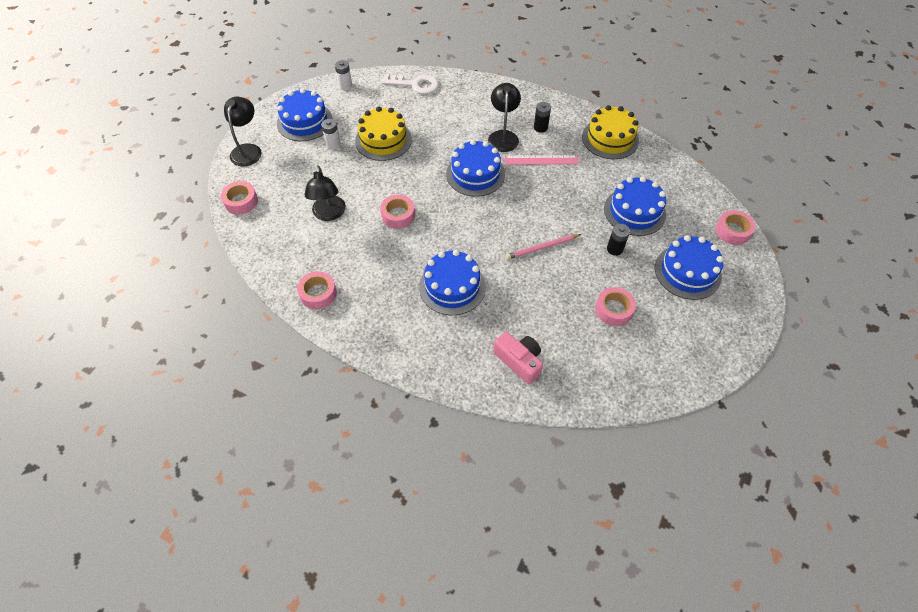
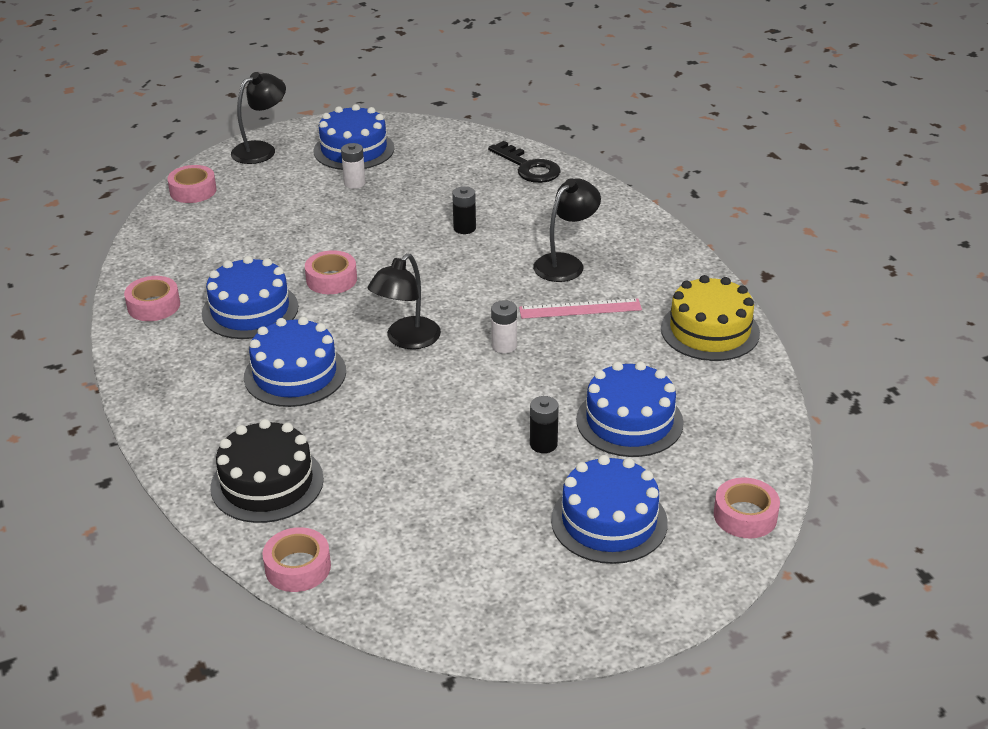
camera: 40 degrees right, 20 degrees down
black lamp [305,165,346,221] -> black lamp moved to [368,253,441,349]
white battery [335,60,352,90] -> white battery moved to [491,300,517,354]
yellow cake [355,107,412,161] -> none
white key [381,74,439,94] -> black key [488,141,561,183]
blue cake [446,140,505,197] -> blue cake moved to [202,256,298,339]
pink camera [493,332,543,384] -> black cake [210,419,324,523]
pink ruler [505,155,579,165] -> pink ruler turned 45 degrees counterclockwise [519,298,642,319]
pink pencil [506,234,581,259] -> none
black battery [534,102,551,133] -> black battery moved to [452,186,476,234]
pink tape [595,287,636,326] -> pink tape moved to [262,527,331,592]

